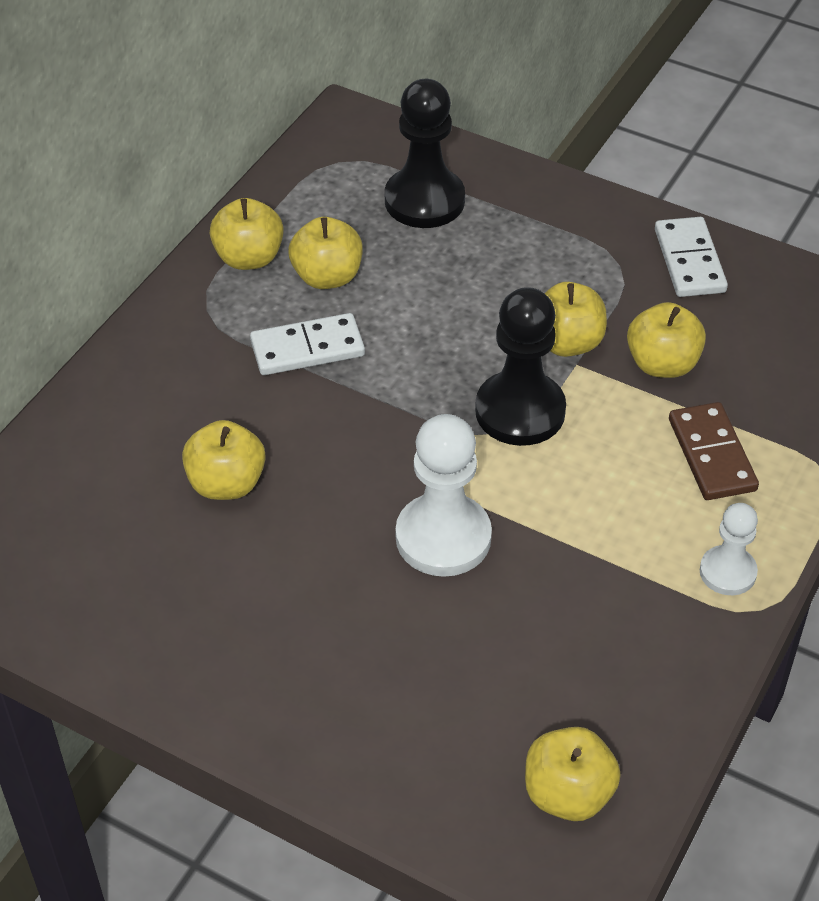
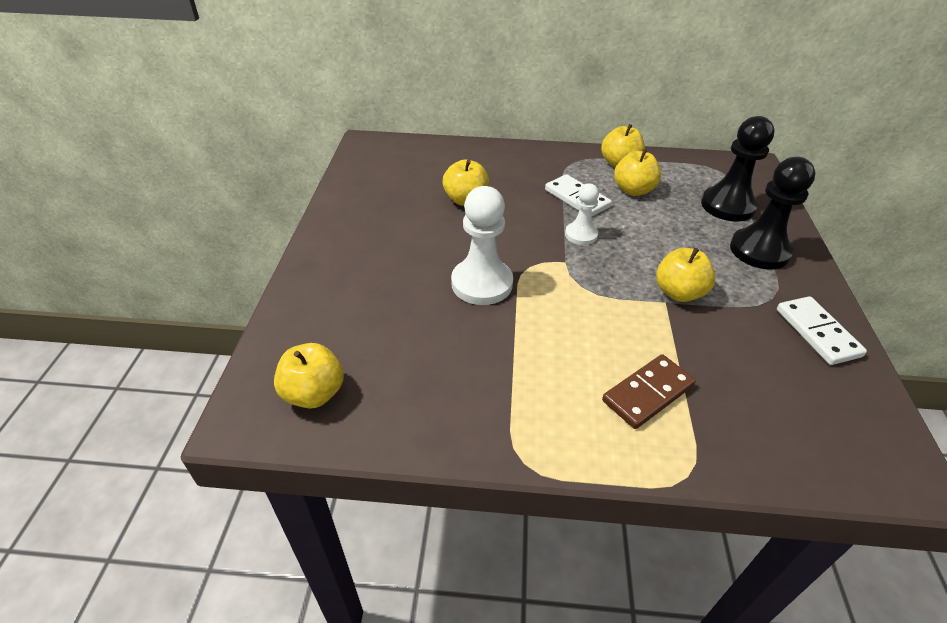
camera: 65 degrees right, 5 degrees down
black pawn [475,287,566,446] -> black pawn moved to [730,157,816,269]
yellow apple [627,302,706,378] -> none
white domino [655,217,728,297] -> white domino turned 75 degrees counterclockwise [777,296,867,365]
white pawn [700,503,758,595] -> white pawn moved to [565,183,599,245]

